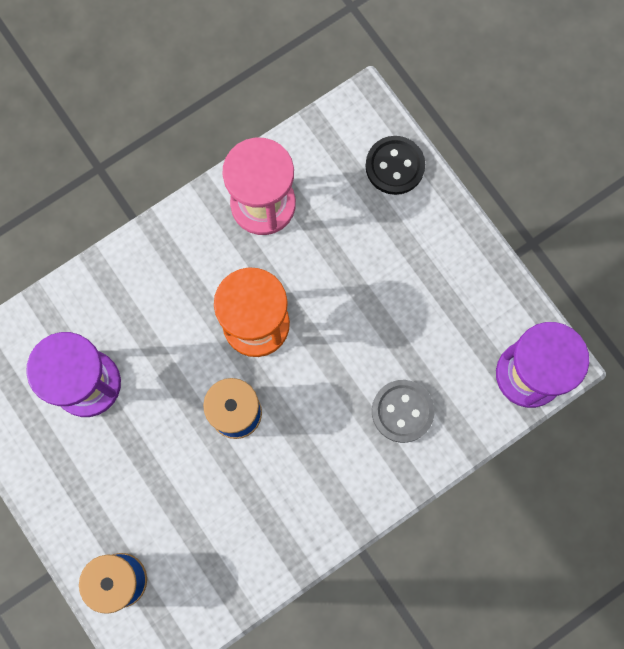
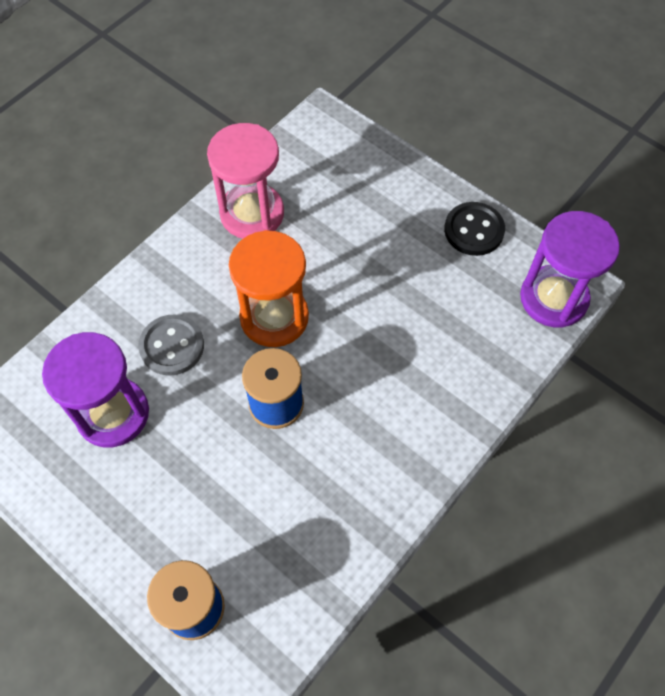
camera: 15 degrees left, 15 degrees down
black button [365,136,425,195] -> black button moved to [444,202,505,256]
grey button [372,380,435,443] -> grey button moved to [138,314,204,376]

